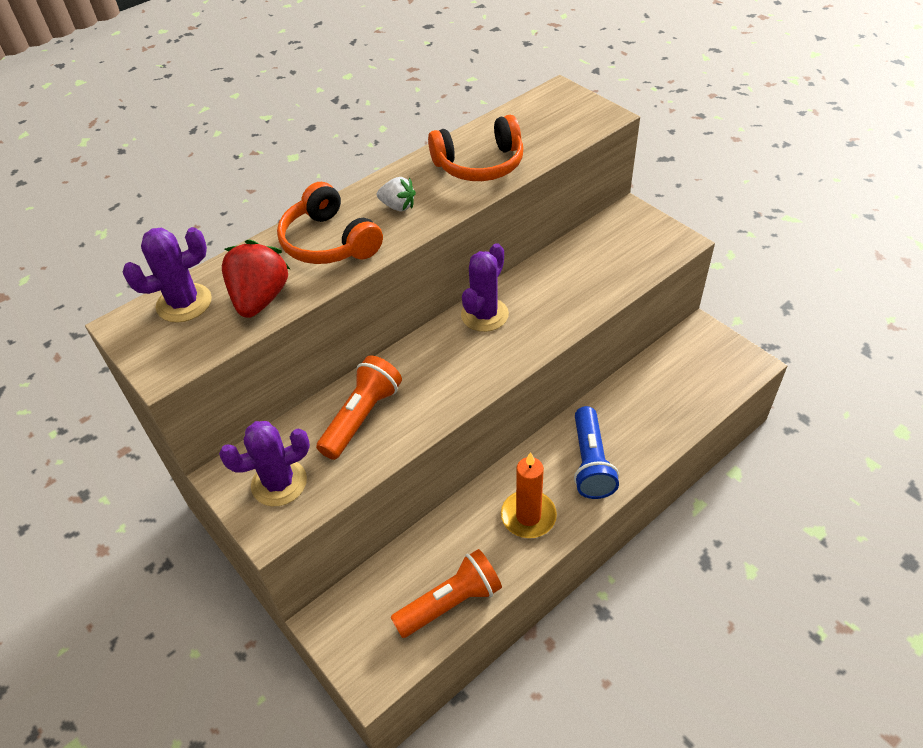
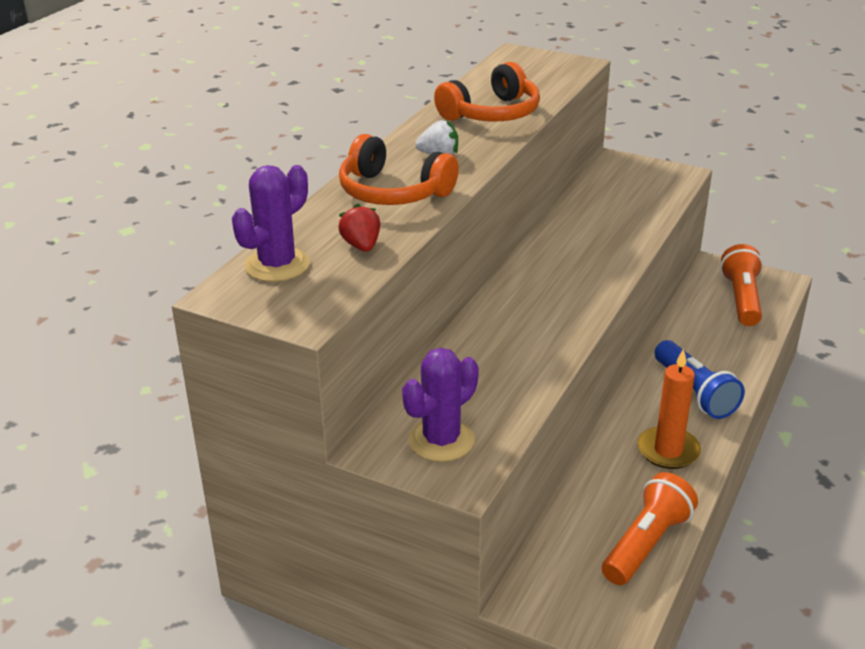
camera: 25 degrees left, 15 degrees down
red strawberry [222,240,290,318] -> red strawberry [338,204,380,252], size x0.58
orange flashlight [316,355,402,460] -> orange flashlight moved to [720,244,763,326]
purple cactus [461,243,509,332] -> none

